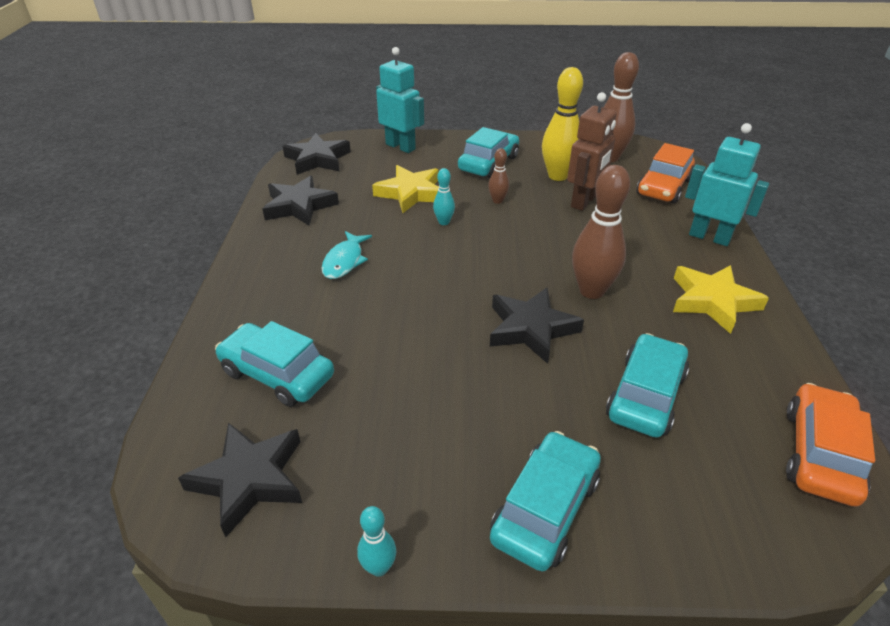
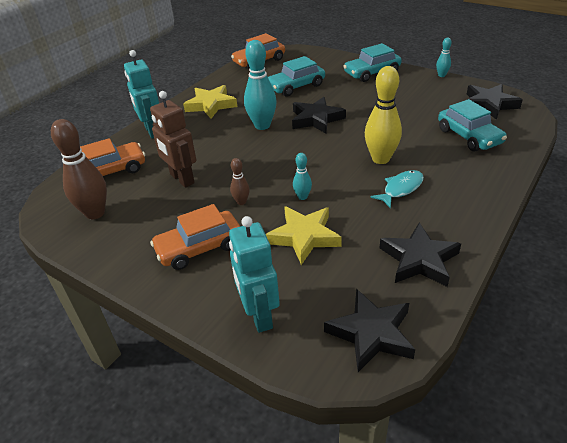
camera: 145 degrees left, 0 degrees up
turquoise car [458,127,519,178] -> orange car [150,204,241,270]
yellow bowling pin [542,67,583,181] -> yellow bowling pin moved to [365,66,402,164]
brown robot [567,92,617,211] -> brown robot turned 105 degrees counterclockwise [150,91,196,187]
brown bowling pin [572,165,630,299] -> turquoise bowling pin [244,40,277,130]

